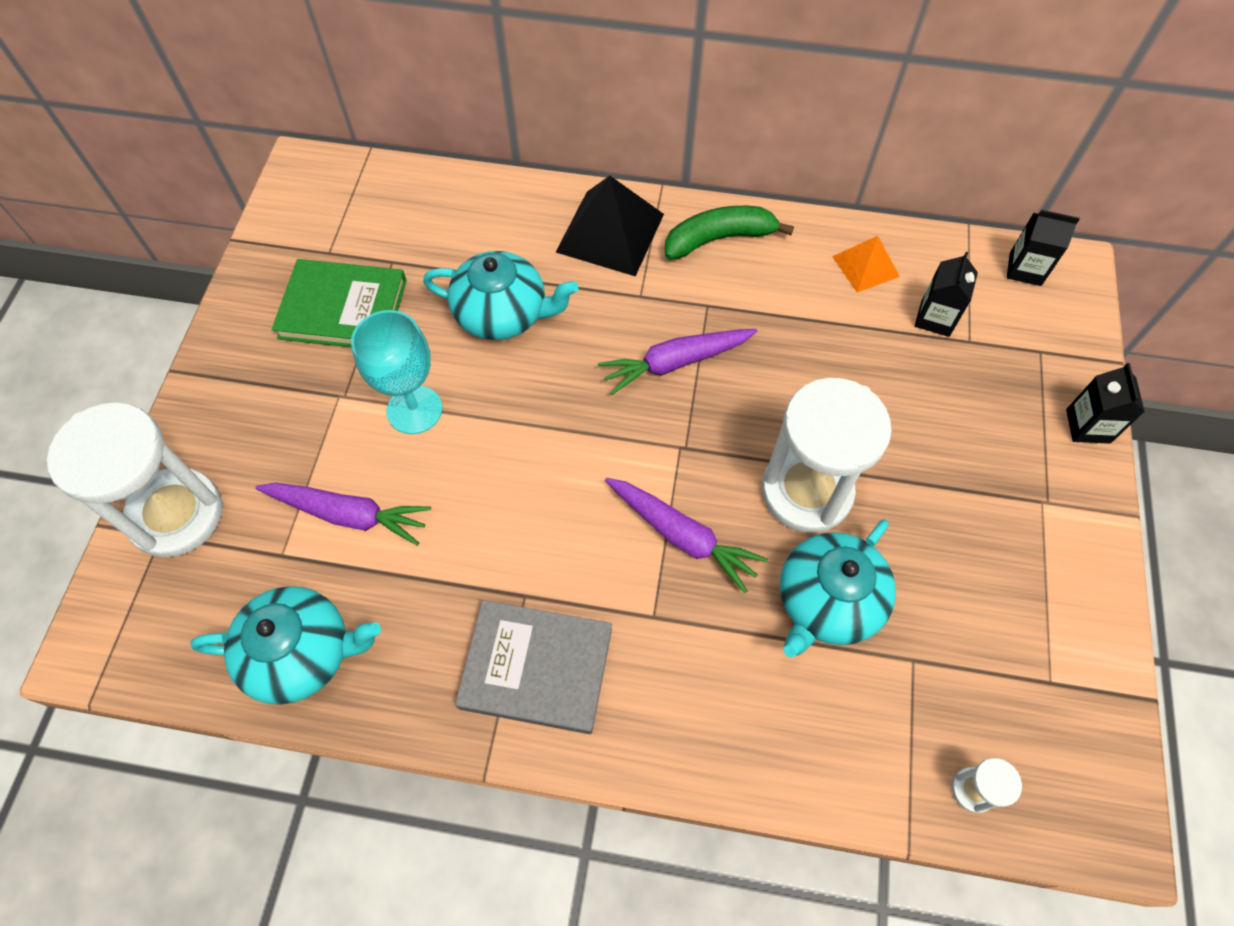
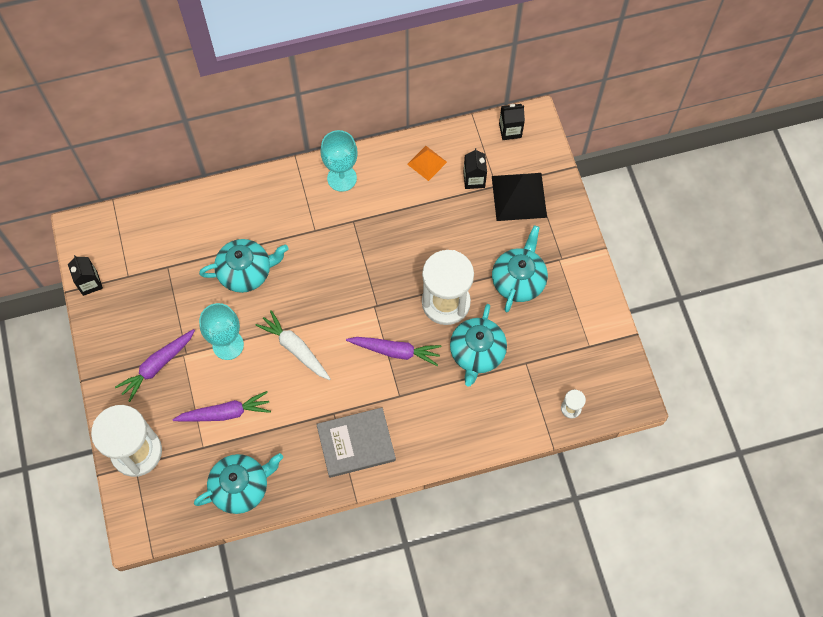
camera: 25 degrees left, 5 degrees up
green book [272,259,407,347] -> none
black pyramid [556,176,664,276] -> black pyramid moved to [492,173,547,221]
purple carrot [598,329,757,395] -> purple carrot moved to [115,329,195,402]
green banana [665,206,794,260] -> turquoise goblet [320,130,358,192]
black carton [1066,363,1145,444] -> black carton moved to [68,255,103,296]
none -> white carrot [256,310,331,380]
none -> turquoise teapot [492,225,548,312]

